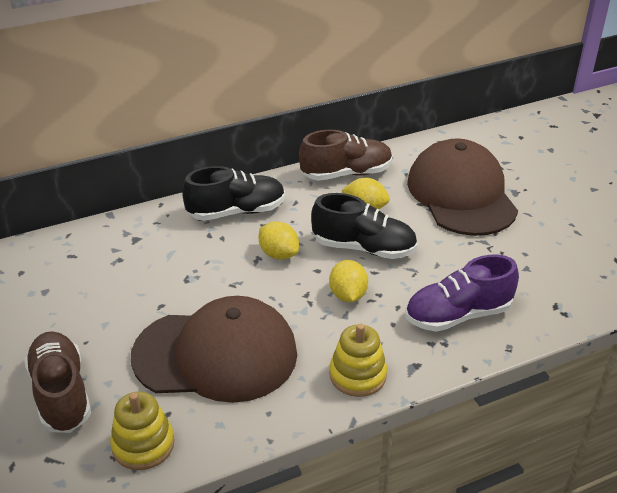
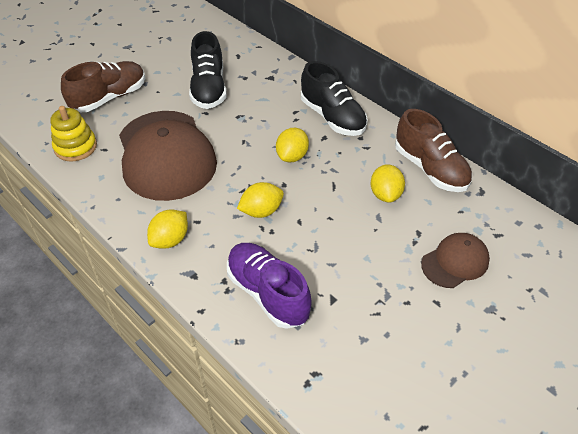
camera: 70 degrees right, 10 degrees up
black shoe [311,193,418,259] -> black shoe moved to [189,31,227,109]
yellow stacking toy [329,323,387,397] -> yellow lemon [147,209,188,249]
brown cap [407,138,518,236] -> brown cap [421,233,490,288], size x0.50

